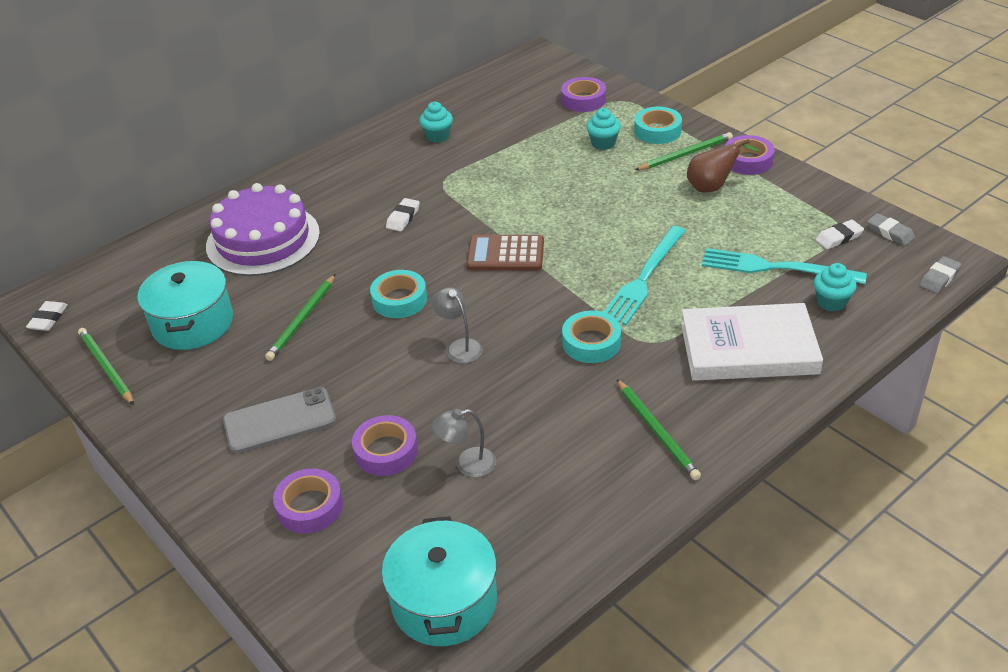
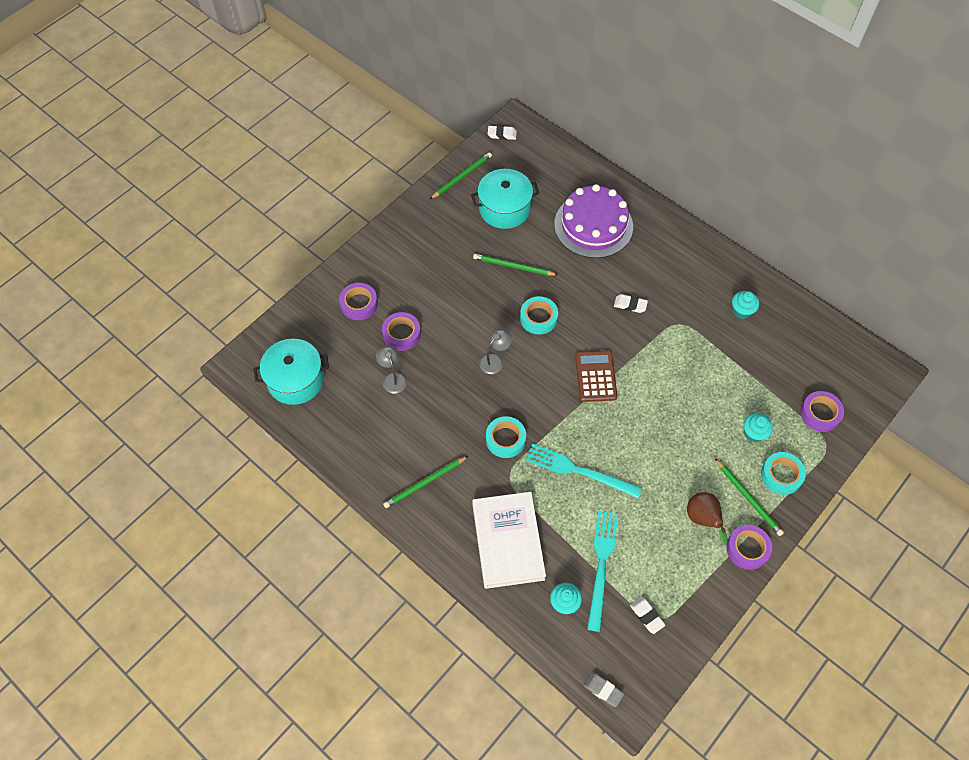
camera: 80 degrees right, 20 degrees up
grey phone [223,387,336,453] -> none
grey eraser [867,213,915,246] -> none

